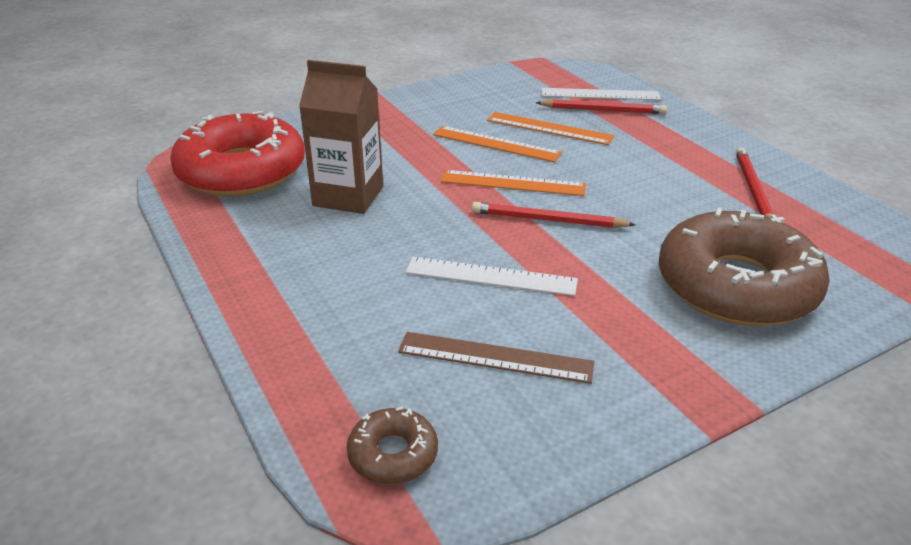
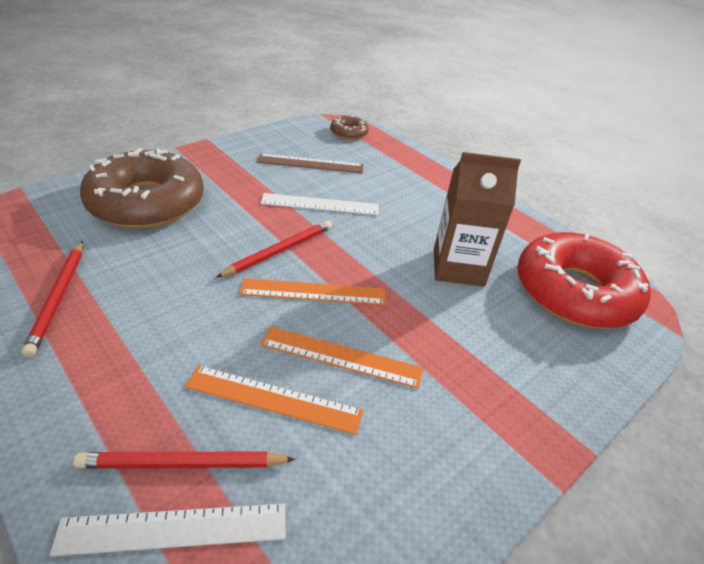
camera: 165 degrees right, 5 degrees up
red pencil [472,202,636,228] -> red pencil turned 45 degrees counterclockwise [216,220,332,278]

